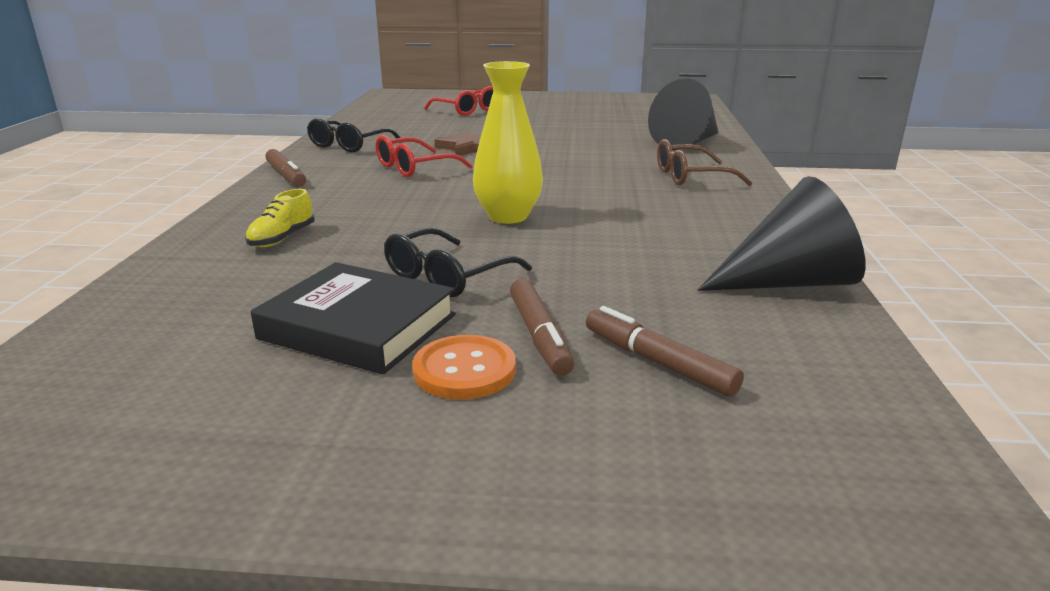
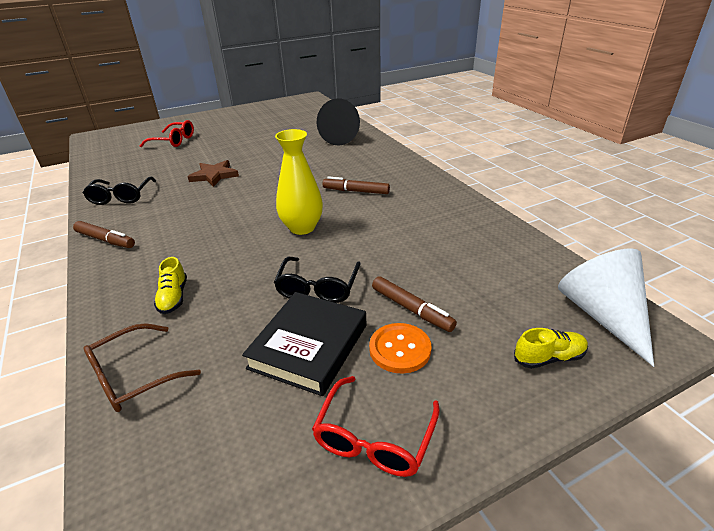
camera: 30 degrees left, 10 degrees up
black book [251,262,456,374] -> black book turned 60 degrees counterclockwise [242,292,367,396]
red glasses [376,135,473,177] -> red glasses moved to [312,376,440,477]
brown marker [586,306,744,397] -> brown marker moved to [323,176,390,194]
brown glasses [657,139,752,186] -> brown glasses moved to [83,323,201,412]
black cone [697,176,866,291] -> none
none -> yellow shoe [514,328,588,369]
none -> white cone [558,248,654,367]

